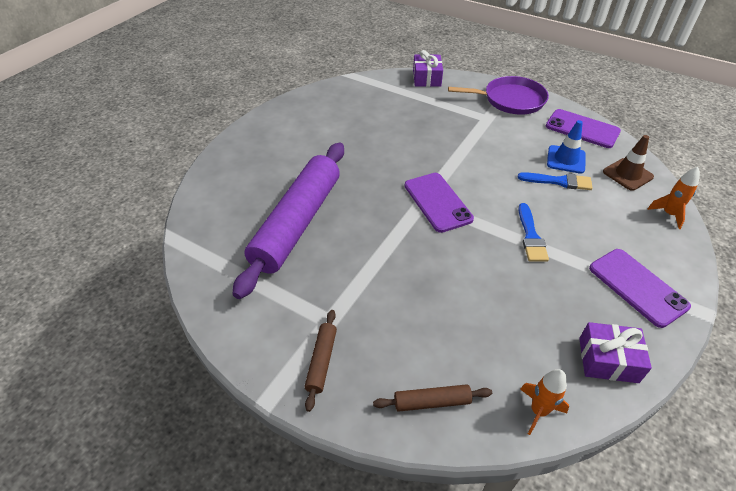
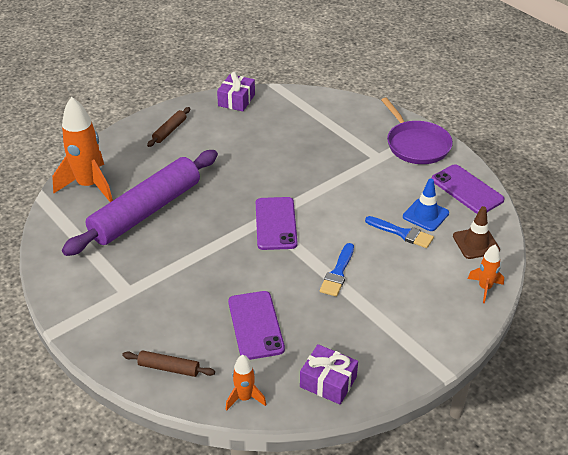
camera: 20 degrees right, 5 degrees down
brown rolling pin [305,310,337,412] -> brown rolling pin moved to [147,107,190,147]
purple gift [413,50,443,87] -> purple gift moved to [217,72,255,111]
purple pan [448,76,549,115] -> purple pan turned 45 degrees clockwise [381,98,453,164]
purple phone [589,249,691,328] -> purple phone moved to [228,291,285,360]
none -> orange rocket [52,97,113,202]

